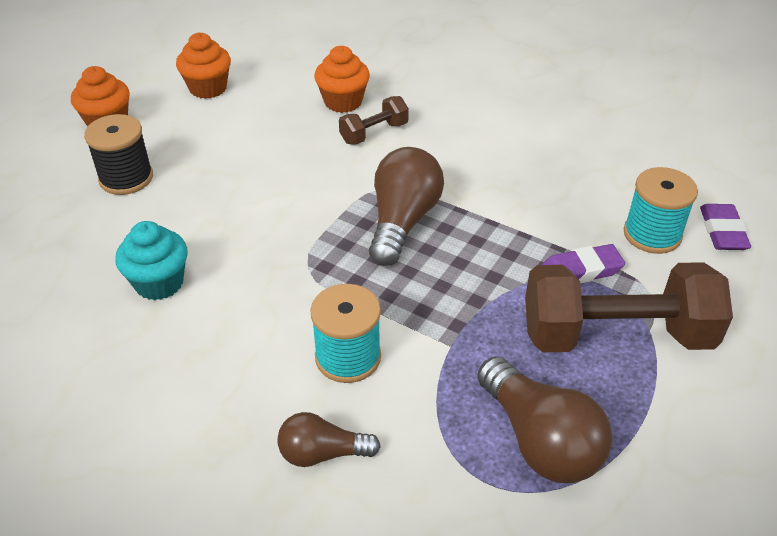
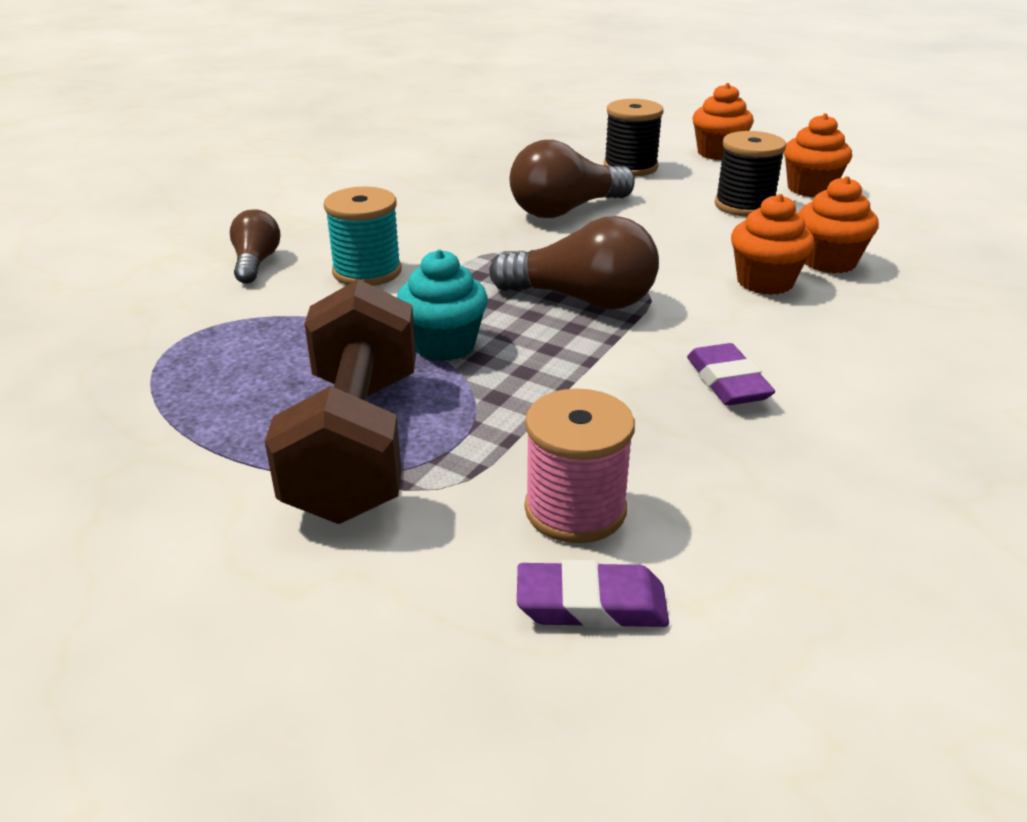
camera: 90 degrees right, 10 degrees down
turquoise cupcake [115,221,188,300] -> turquoise cupcake moved to [397,249,488,361]
brown dumbbell [339,96,409,145] -> orange cupcake [731,194,814,295]
brown light bulb [477,356,612,483] -> brown light bulb moved to [510,140,635,218]
purple eraser [542,244,625,284] -> purple eraser moved to [687,343,775,405]
turquoise spool [623,167,698,254] -> pink spool [525,388,635,543]
none -> black spool [715,131,786,217]

